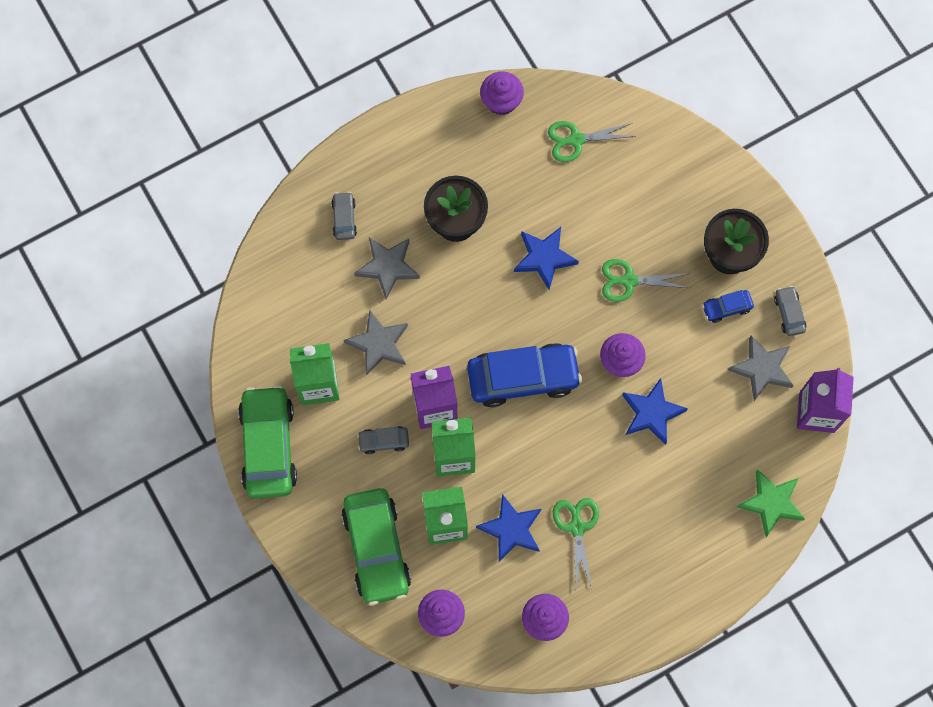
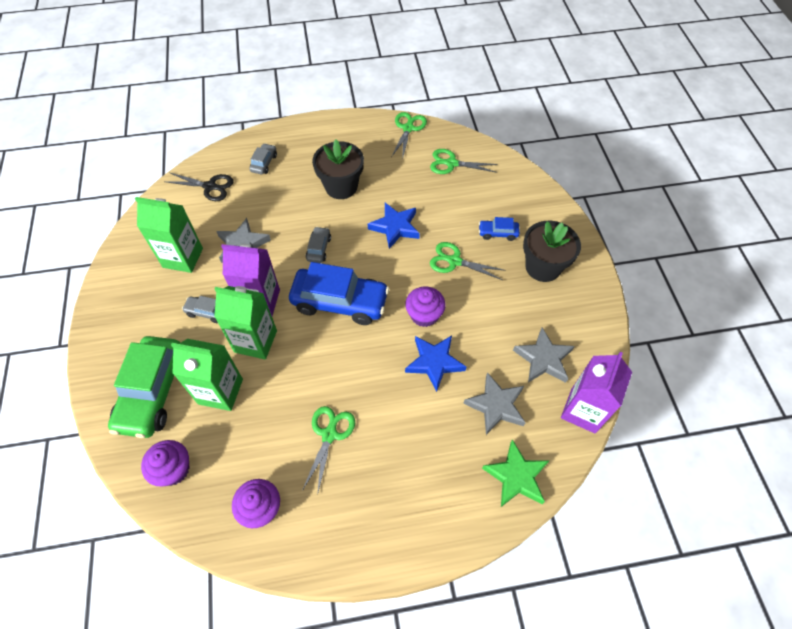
camera: 20 degrees right, 15 degrees down
green car [238,385,297,499] -> none
grey star [354,237,420,299] -> grey star moved to [463,372,526,435]
blue star [476,494,541,562] -> none
purple cupcake [480,71,524,115] -> green scissors [391,112,427,160]
blue car [702,290,754,323] -> blue car moved to [479,217,520,241]
grey car [774,286,806,336] -> grey car moved to [306,227,331,263]
none -> black scissors [167,172,233,201]

